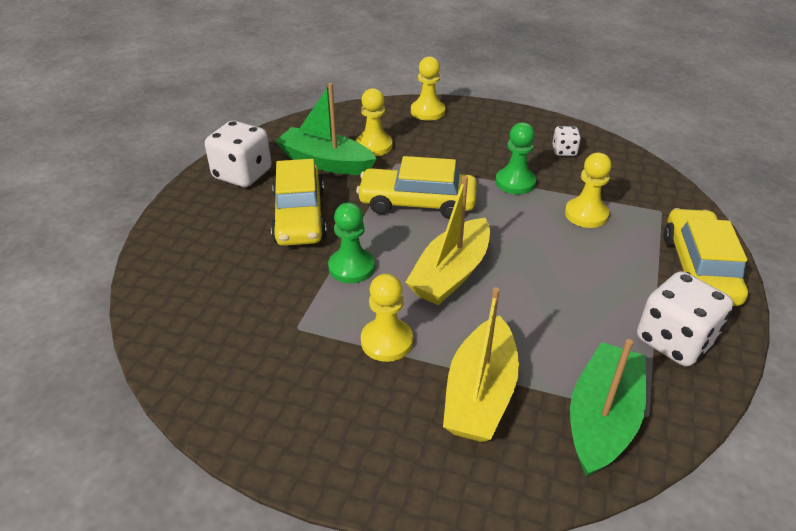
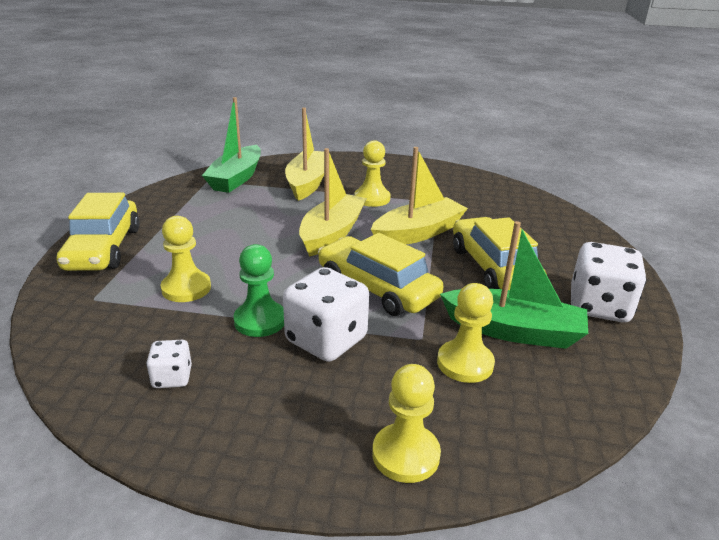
camera: 170 degrees right, 10 degrees down
green pawn [328,203,375,283] -> yellow boat [371,147,468,245]
yellow car [356,156,477,219] -> yellow car turned 135 degrees counterclockwise [318,233,444,316]
white dice [637,271,733,366] -> white dice moved to [283,267,369,362]

